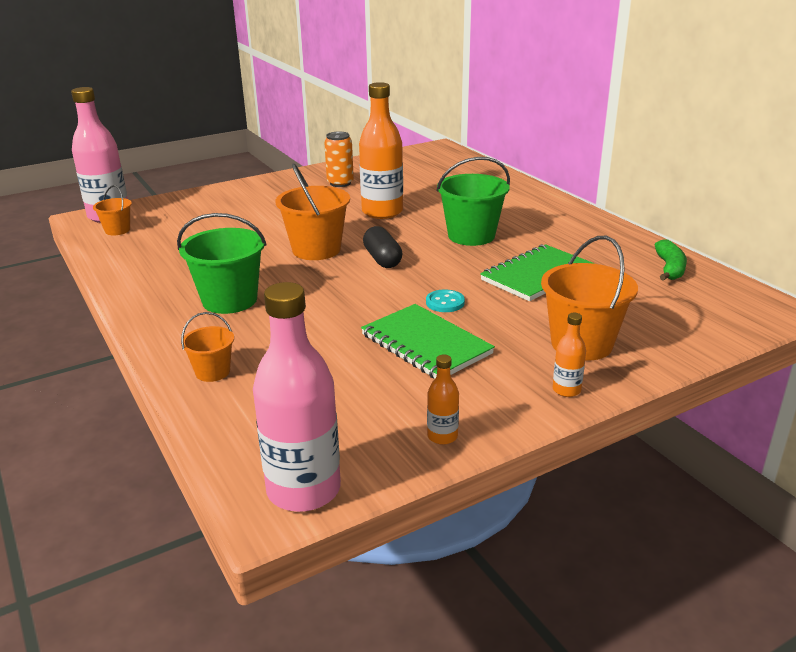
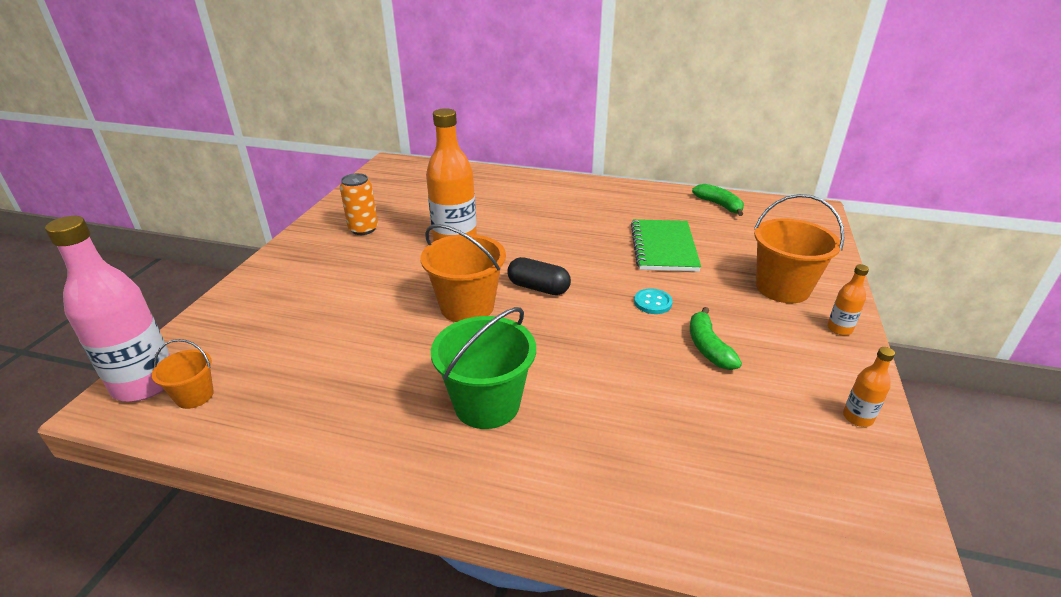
camera: 45 degrees left, 5 degrees up
orange bucket [181,312,234,382] -> none
pink bottle [253,282,341,512] -> none
green notebook [361,304,495,378] -> green banana [690,307,742,370]
green bucket [436,157,510,246] -> none

